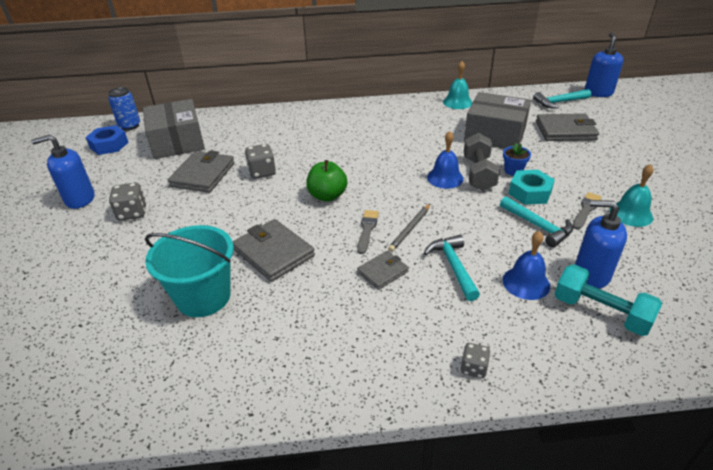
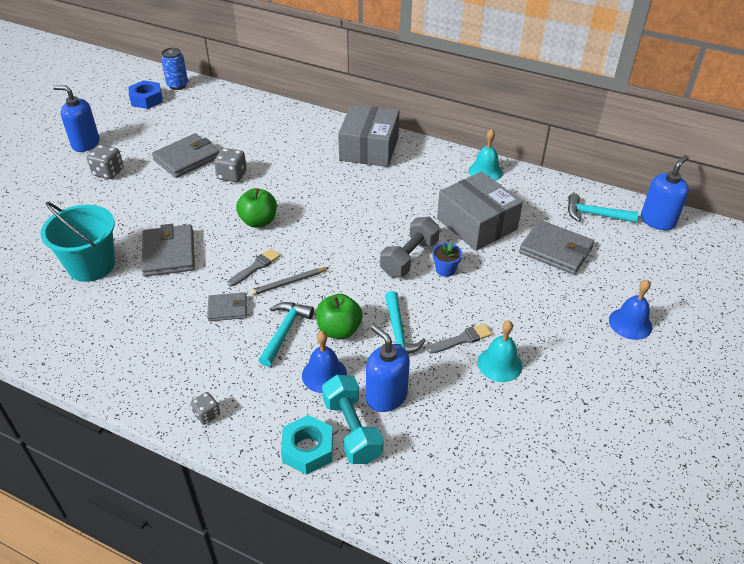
camera: 30 degrees right, 5 degrees up
grey box [143,99,205,159] -> grey box moved to [338,104,399,167]
blue bell [427,131,464,189] -> blue bell moved to [609,280,652,340]
turquoise nut [509,170,555,205] -> turquoise nut moved to [281,415,333,475]
none -> green apple [316,294,363,339]

